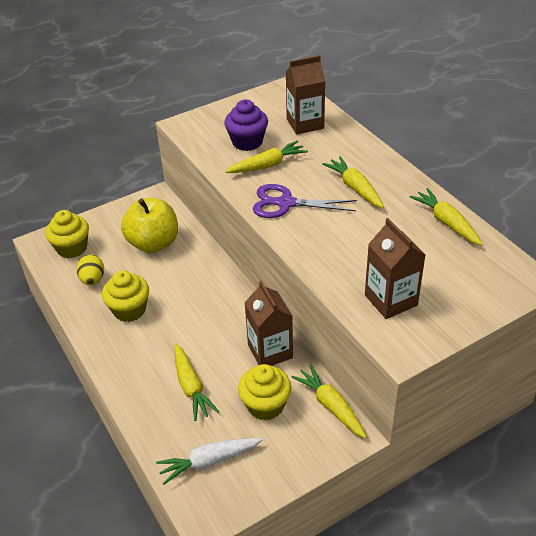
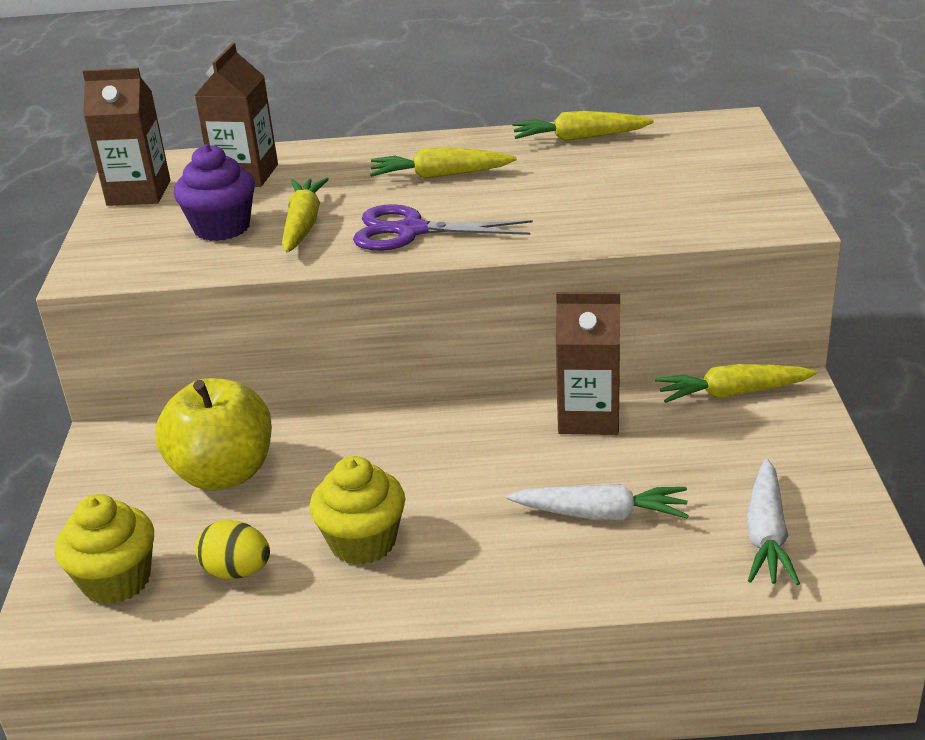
camera: 60 degrees left, 10 degrees down
yellow carrot [175,344,219,421] -> white carrot [507,484,689,520]
yellow cupcake [238,364,292,420] -> none
purple scissors [253,184,357,218] -> purple scissors turned 60 degrees clockwise [353,204,533,251]
brown carton [365,218,425,319] -> brown carton moved to [82,67,170,206]

